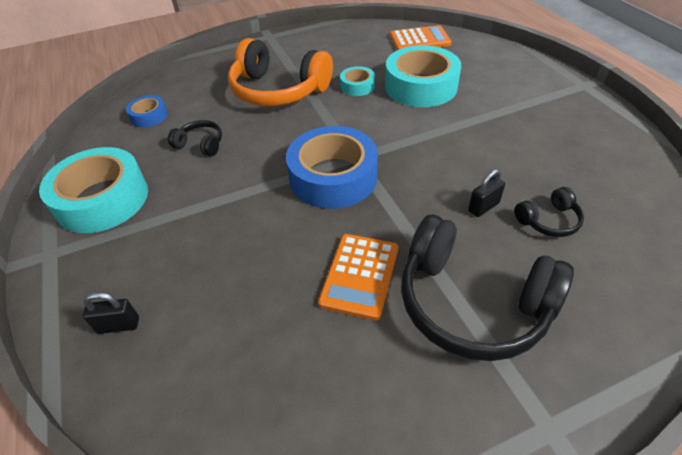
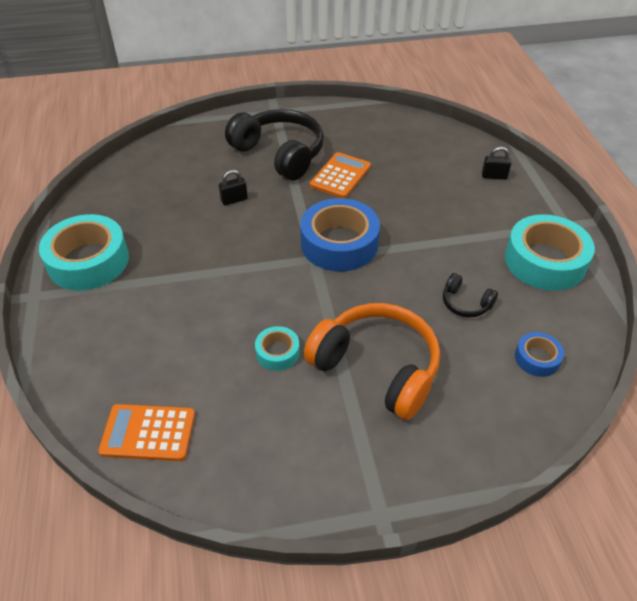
camera: 170 degrees left, 0 degrees up
turquoise tape [385,45,461,107] -> turquoise tape moved to [39,214,129,291]
black headphones [514,187,584,237] -> none

